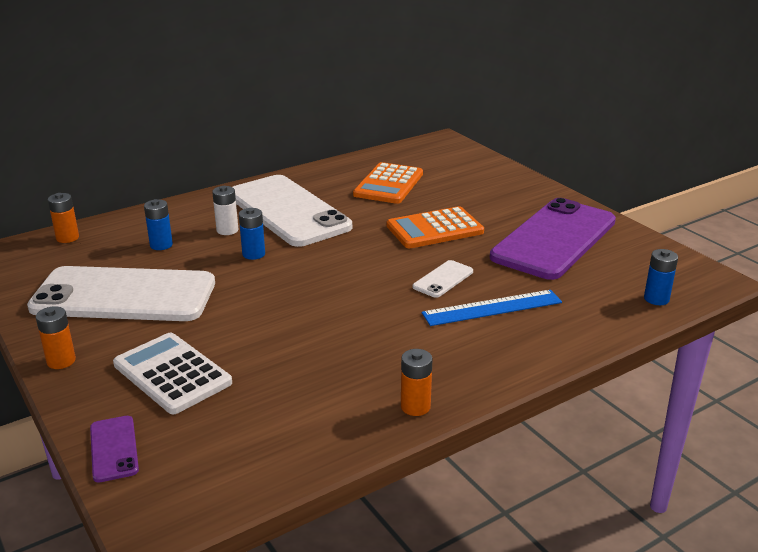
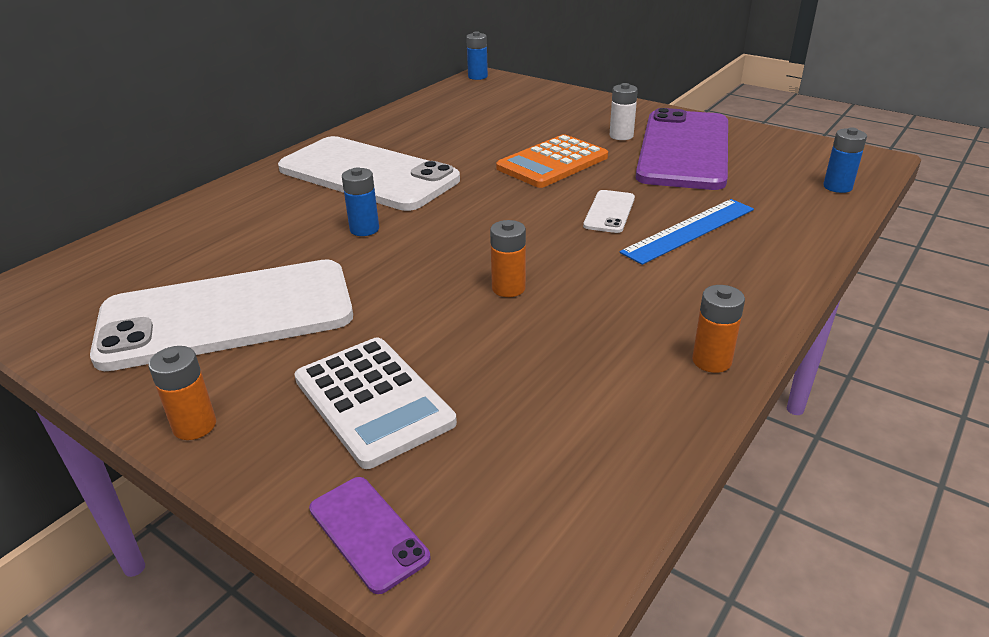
camera: 20 degrees left, 5 degrees up
orange battery [48,193,79,243] -> orange battery moved to [490,220,526,297]
white calculator [113,333,232,414] -> white calculator turned 150 degrees counterclockwise [294,338,457,469]
blue battery [144,199,173,250] -> blue battery moved to [466,31,488,80]
white battery [212,186,238,235] -> white battery moved to [610,83,638,140]
orange calculator [353,162,423,204] -> none

